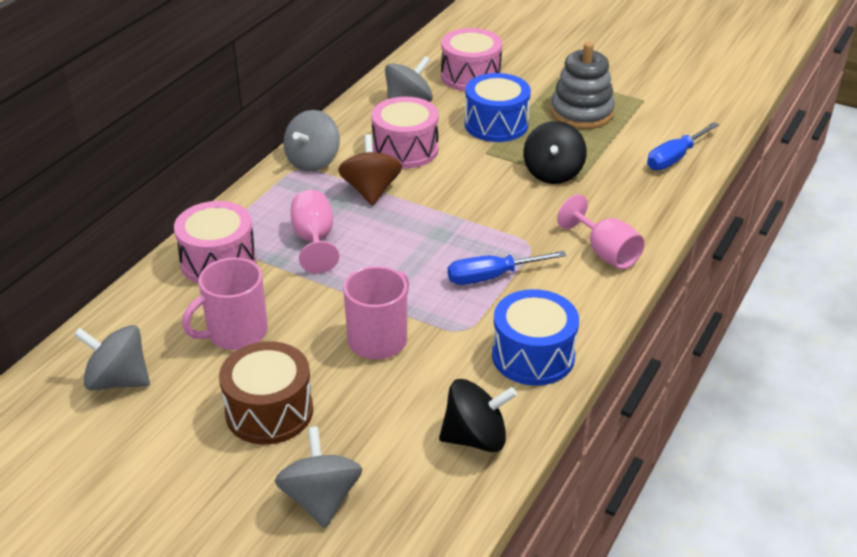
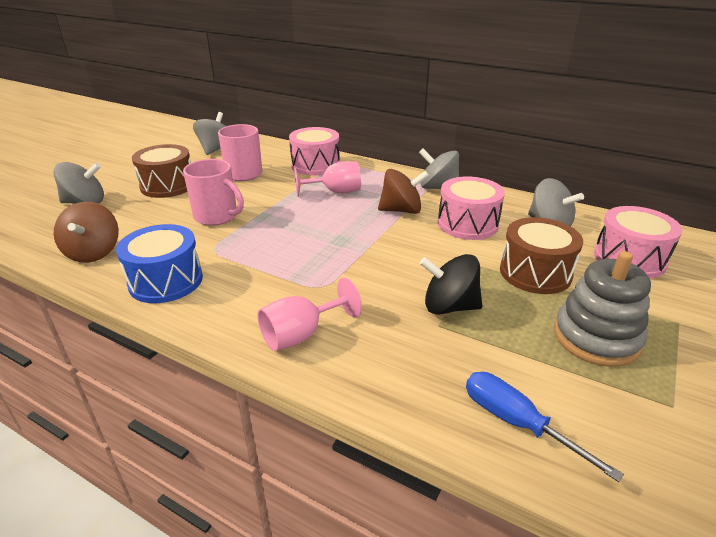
camera: 90 degrees right, 5 degrees down
black spinning top [439,379,517,452] -> brown spinning top [54,202,119,263]
blue screwdriver [448,251,567,285] -> none
blue drum [465,73,531,142] -> brown drum [500,217,583,294]

